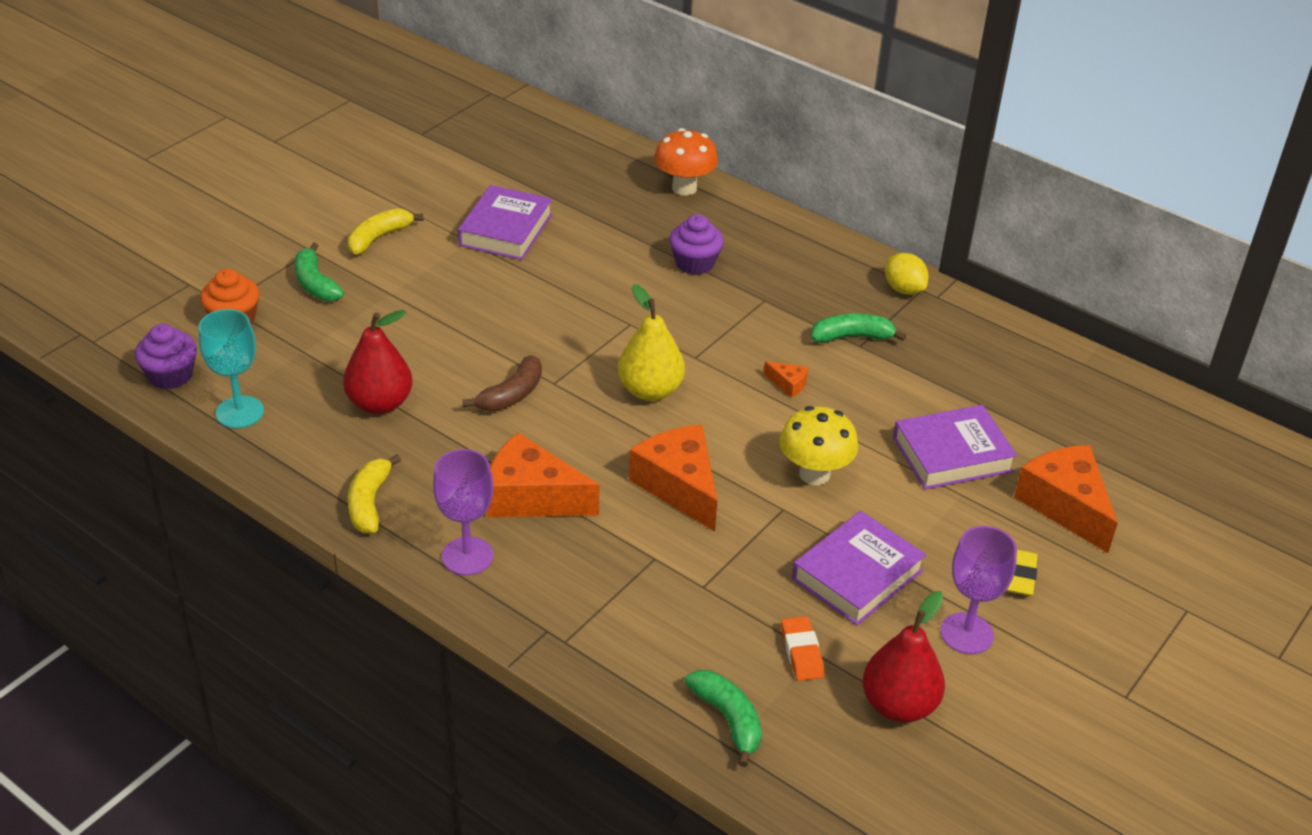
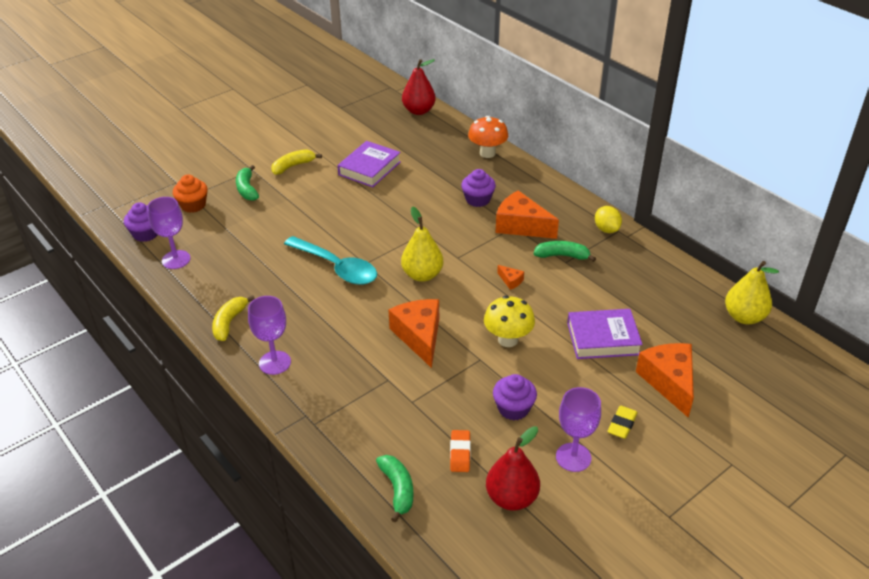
camera: 15 degrees right, 0 degrees up
turquoise goblet [199,309,264,428] -> purple goblet [147,197,191,269]
red pear [343,310,413,414] -> red pear moved to [402,59,436,115]
brown banana [462,355,542,412] -> turquoise spoon [284,236,377,285]
orange cheese [487,433,599,517] -> orange cheese moved to [496,190,559,239]
purple book [792,511,926,626] -> purple cupcake [493,374,537,420]
none -> yellow pear [725,261,779,324]

